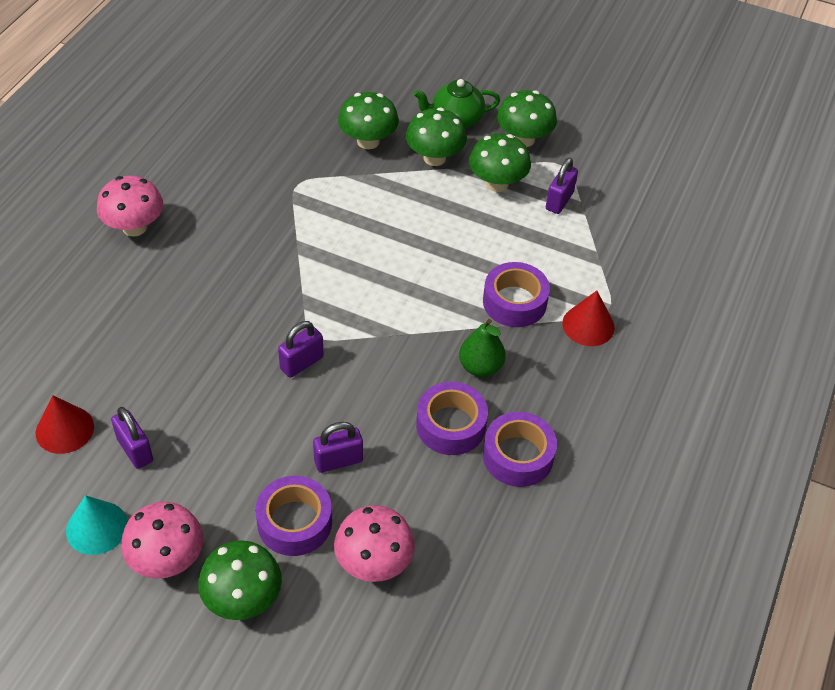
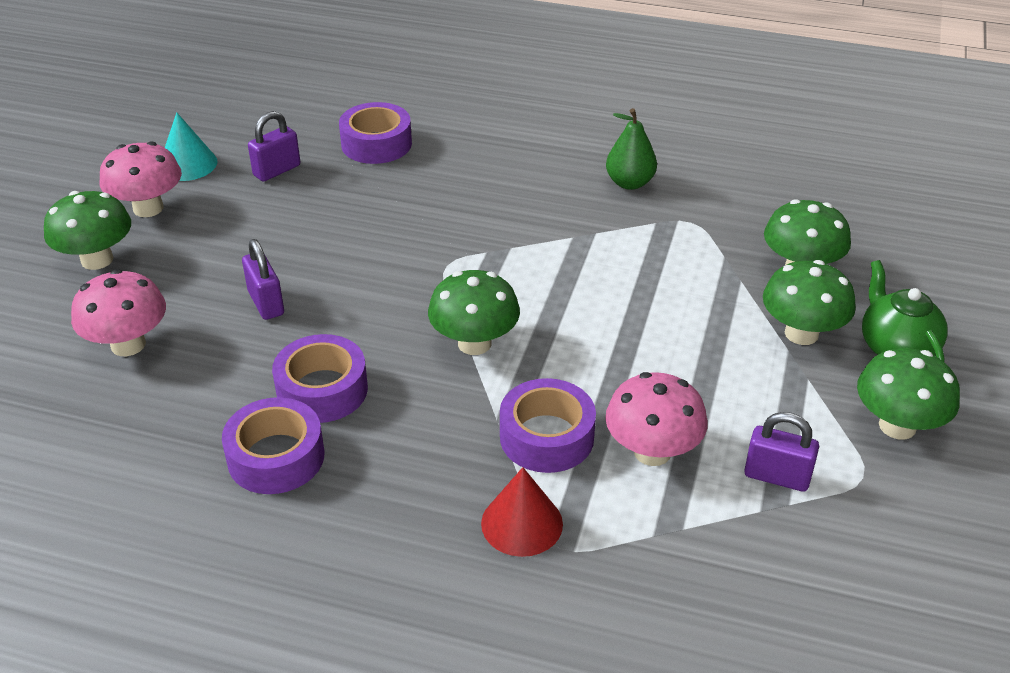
camera: 85 degrees right, 10 degrees down
red cone [36,395,94,454] -> none
pink mushroom [97,176,163,237] -> pink mushroom moved to [605,372,708,466]
purple tape [255,476,332,556] -> purple tape moved to [339,102,412,164]
purple padlock [278,321,324,378] -> none
green pear [459,319,506,377] -> green pear moved to [606,108,657,190]
green mushroom [469,133,531,192] -> green mushroom moved to [428,270,520,355]

